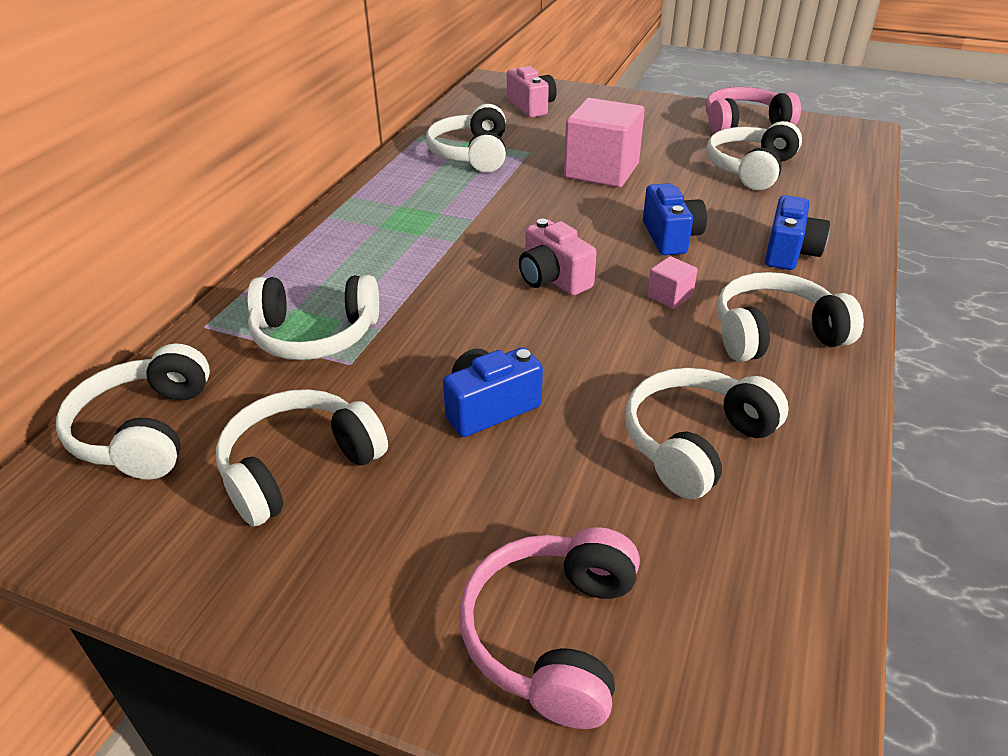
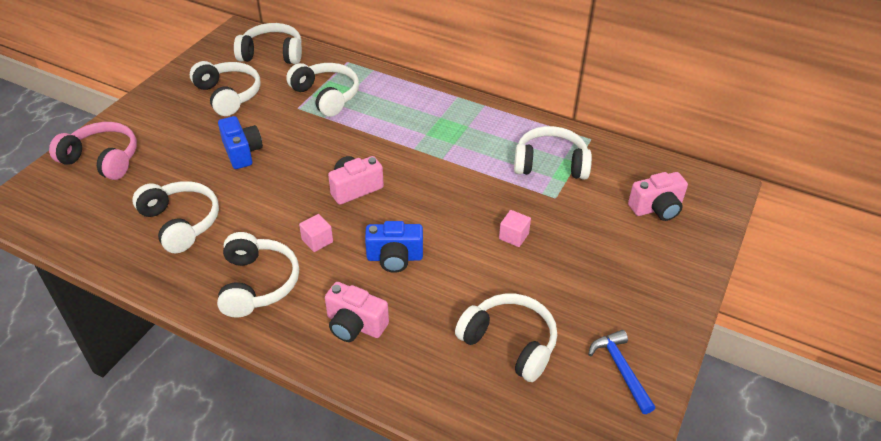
camera: 95 degrees right, 5 degrees up
white headphones [247,275,379,360] -> white headphones turned 135 degrees clockwise [286,63,359,117]
pink cube [564,98,645,188] -> pink cube [499,210,531,247], size x0.44
pink headphones [706,87,801,134] -> blue hammer [588,330,655,414]
blue camera [765,195,830,270] -> pink camera [325,282,389,342]

